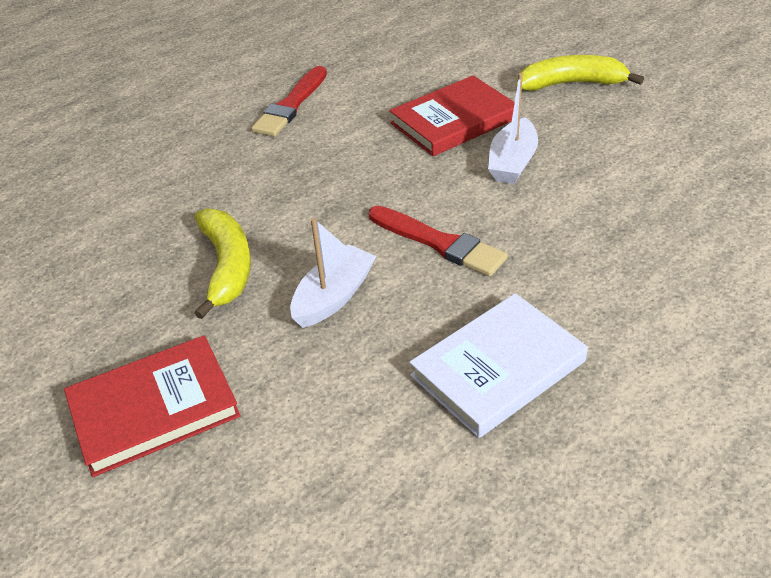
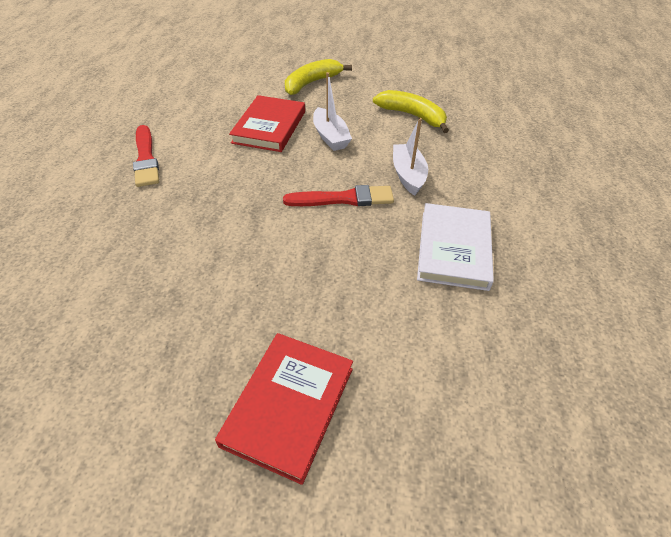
camera: 45 degrees left, 5 degrees up
yellow banana [194,208,251,319] -> yellow banana moved to [373,90,449,133]
white boat [290,218,377,328] -> white boat moved to [393,118,428,196]

